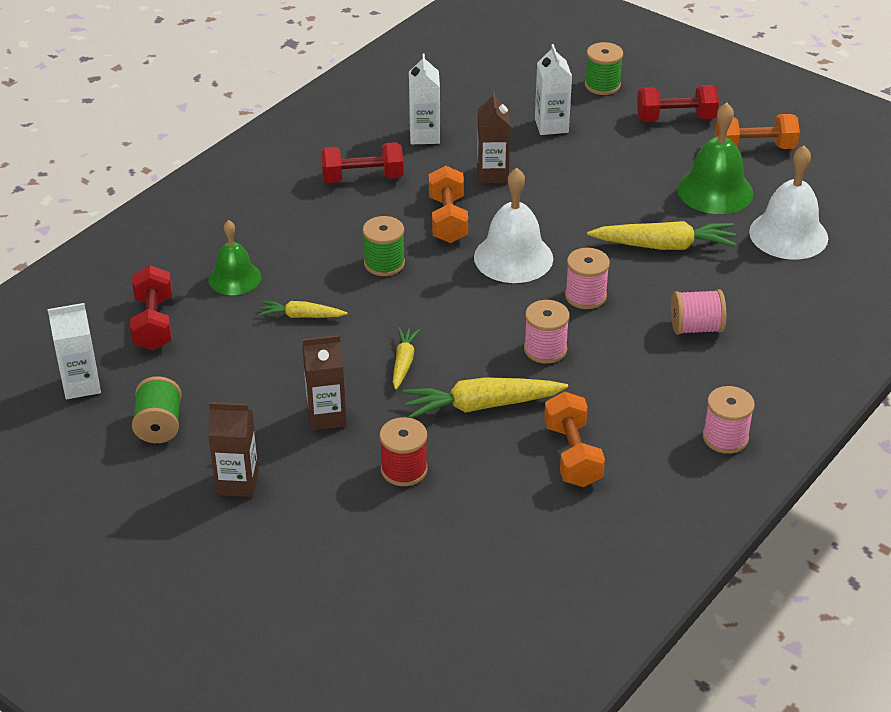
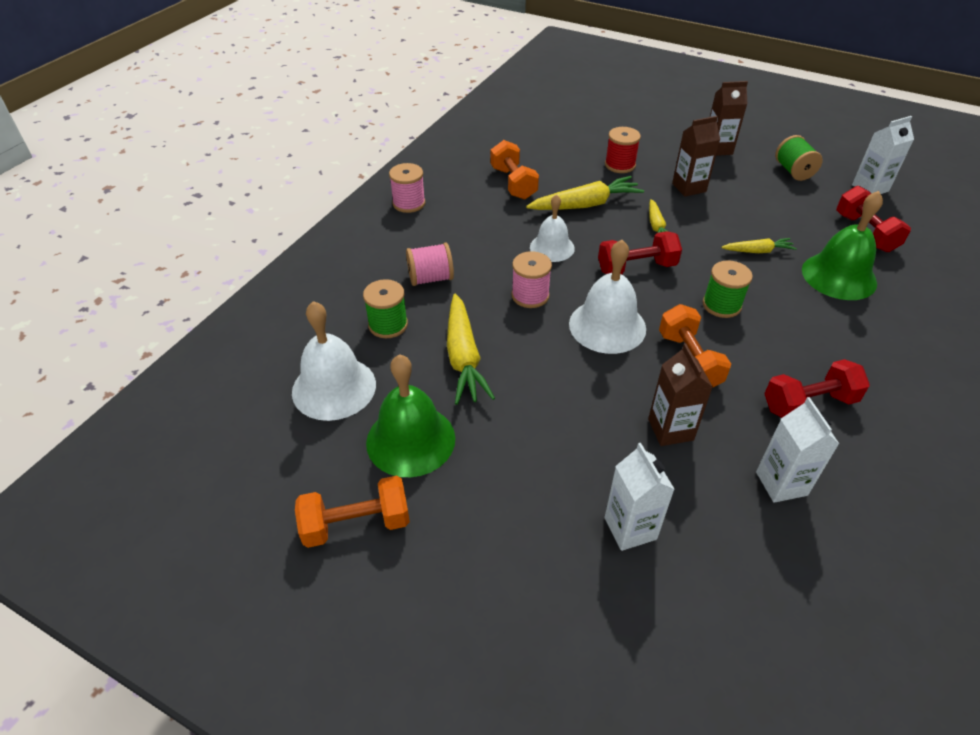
camera: 170 degrees right, 5 degrees up
green bell [208,220,261,295] -> green bell [802,191,883,300], size x1.53
pink spool [524,300,570,364] -> white bell [530,194,575,262]
green spool [585,42,623,95] -> green spool moved to [363,279,408,338]
yellow carrot [587,221,738,250] -> yellow carrot turned 90 degrees counterclockwise [447,294,495,405]
red dumbbell [637,85,719,122] -> red dumbbell moved to [598,231,682,274]

